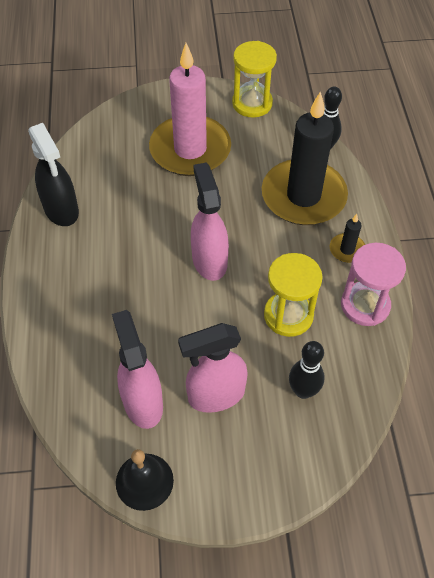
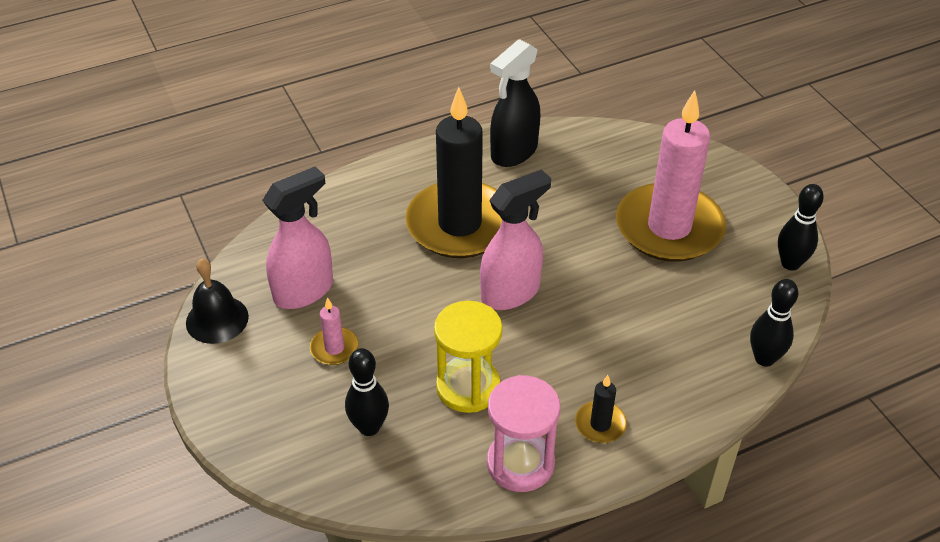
camera: 70 degrees right, 10 degrees down
pink spray bottle [178,323,248,413] -> pink candle [310,297,359,365]
yellow hourglass [232,41,277,118] -> black bowling pin [778,184,824,271]
black candle [262,91,348,225] -> black candle moved to [405,87,502,258]

